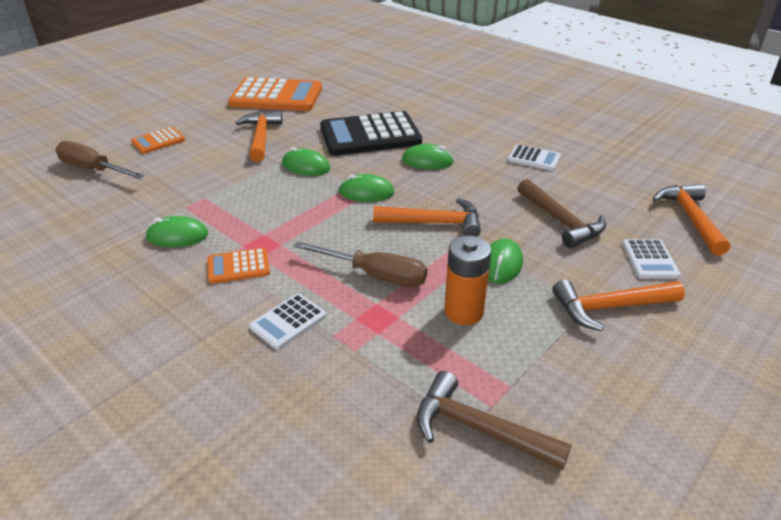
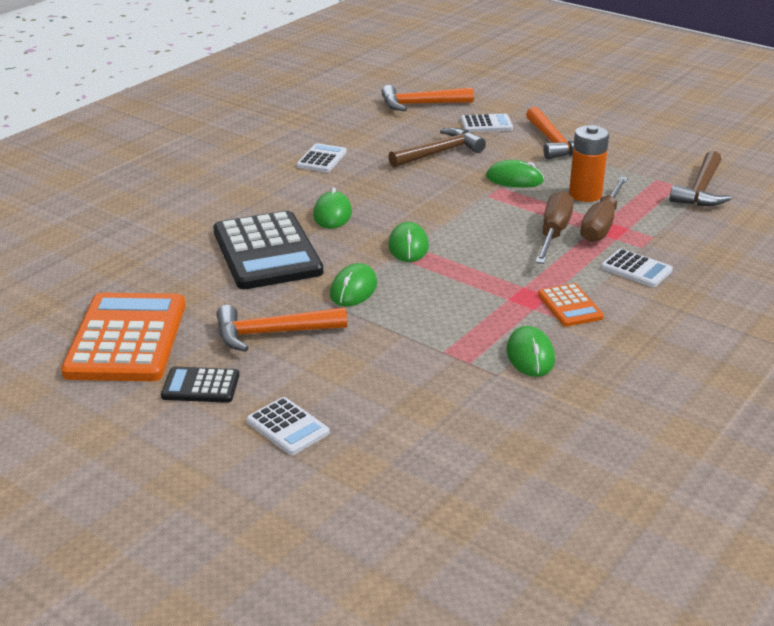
camera: 95 degrees left, 5 degrees down
brown screwdriver [55,141,144,179] -> brown screwdriver moved to [580,176,628,242]
orange calculator [131,127,185,154] -> white calculator [246,397,330,455]
orange hammer [373,198,481,237] -> none
none -> black calculator [161,367,239,403]

